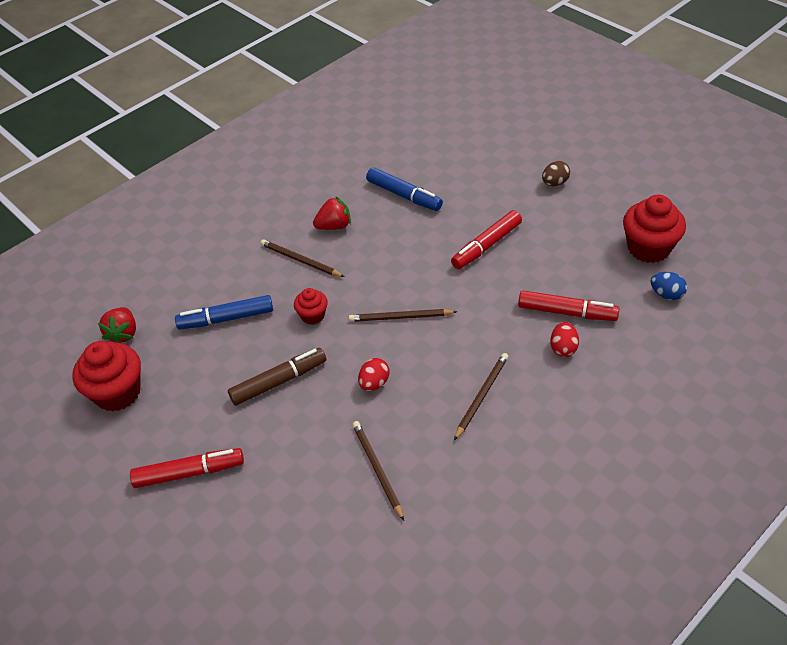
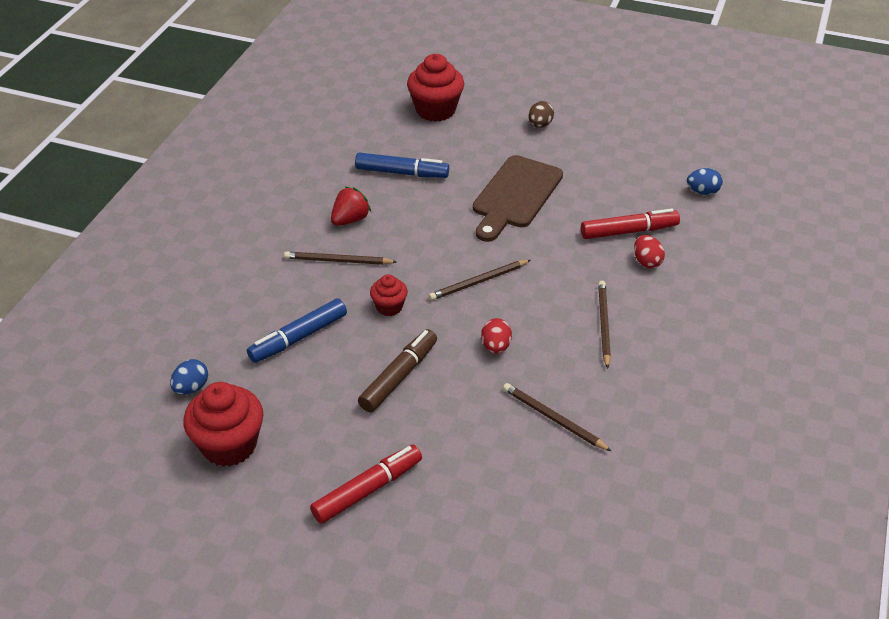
camera: 30 degrees left, 5 degrees down
red strawberry [98,307,136,343] -> blue egg [170,359,208,395]
red marker [451,210,522,269] -> brown cutting board [473,155,563,242]
red cupcake [623,195,686,263] -> red cupcake moved to [407,54,464,122]

